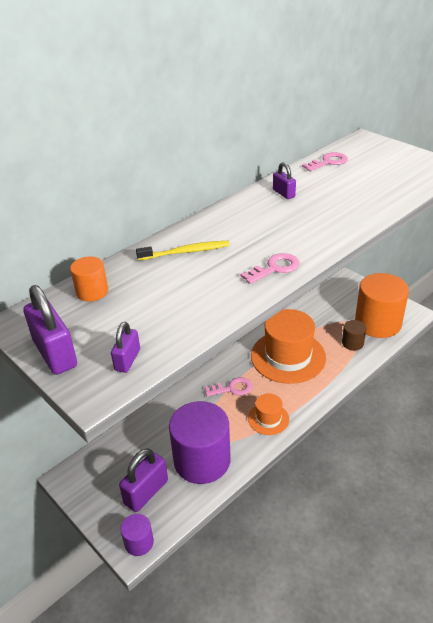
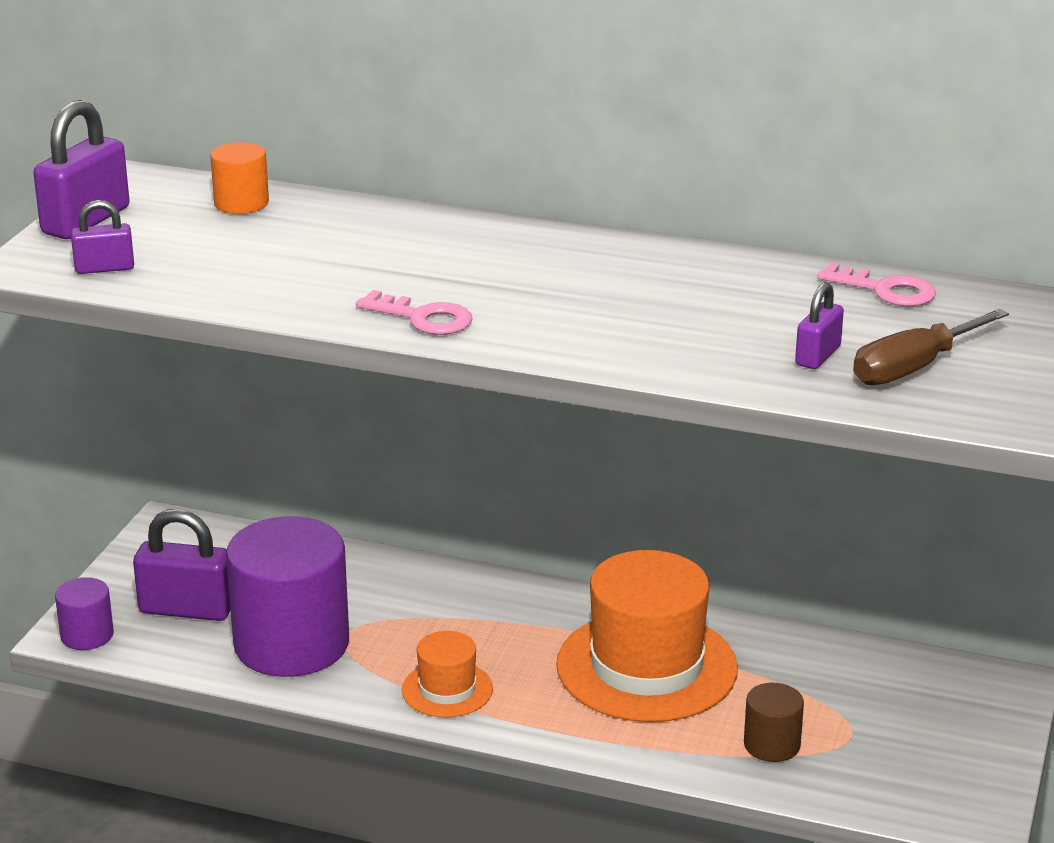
camera: 60 degrees right, 10 degrees down
yellow toothbrush [136,241,230,260] -> none
pink key [205,377,252,396] -> none
purple padlock [273,162,296,199] -> purple padlock moved to [795,282,844,369]
orange cylinder [355,273,409,338] -> none
none -> brown screwdriver [853,309,1009,385]

